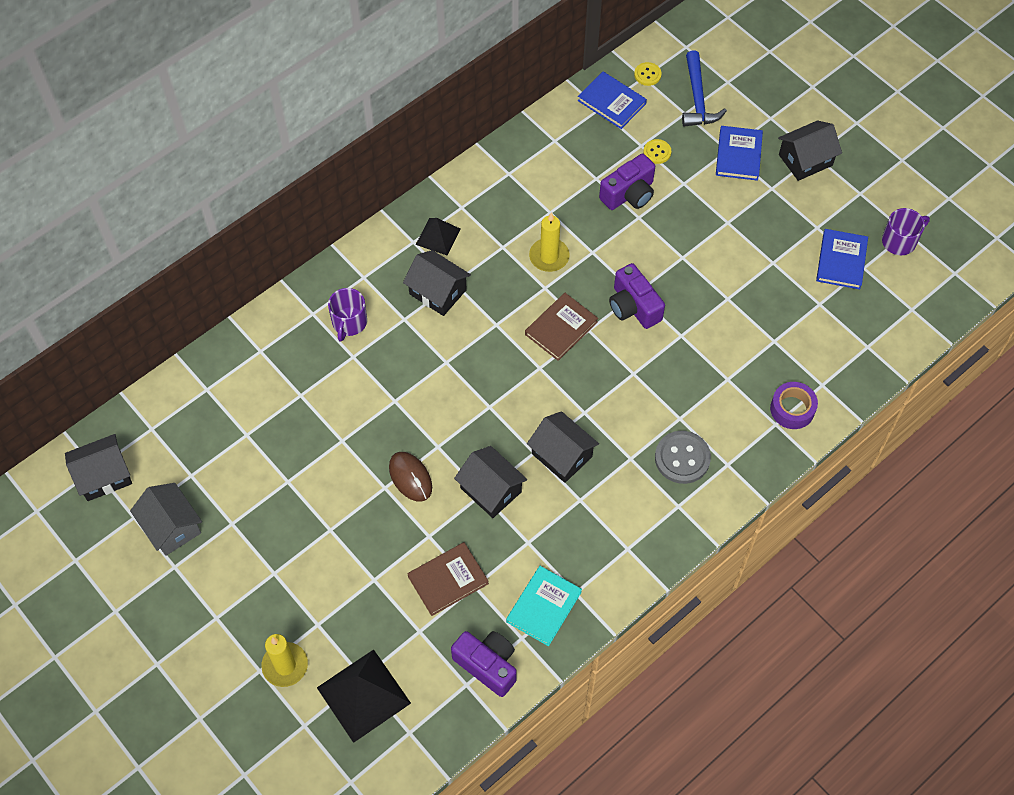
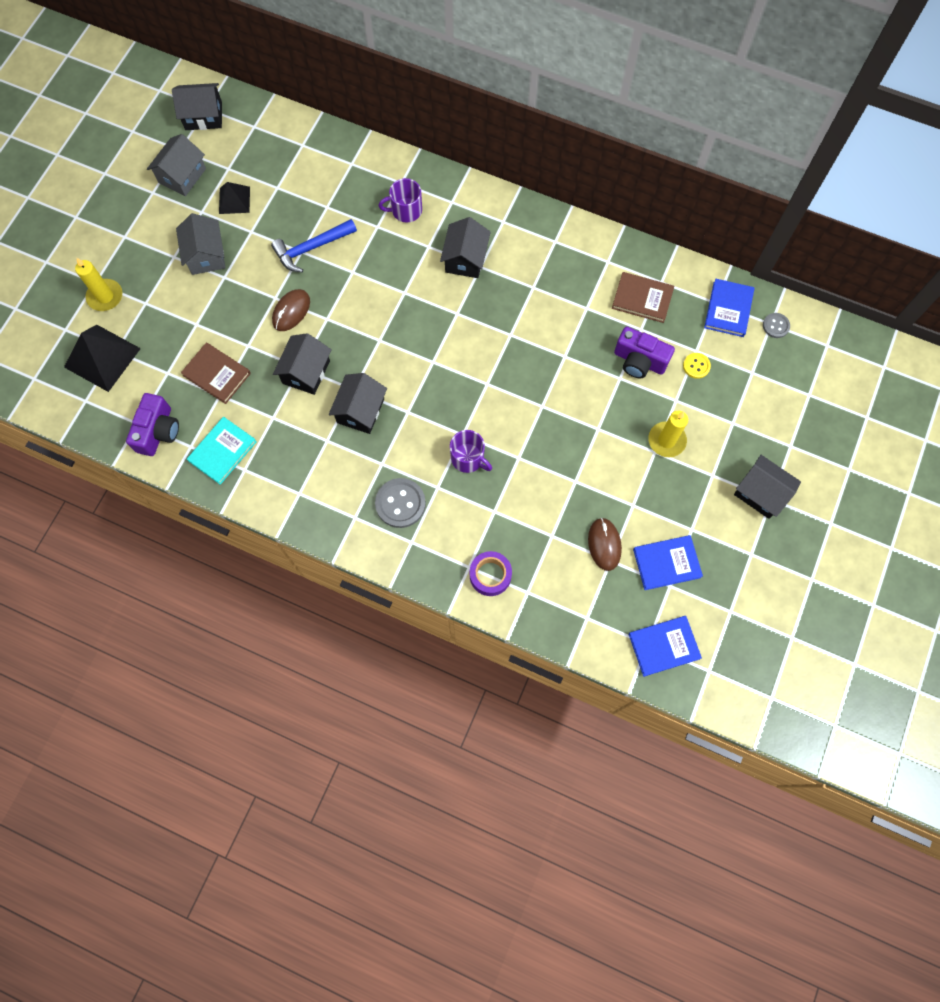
camera: 65 degrees right, 10 degrees up
black house [65,434,132,501] -> black house turned 45 degrees counterclockwise [172,83,222,130]
black pyramid [416,218,460,255] -> black pyramid moved to [219,182,250,214]
turquoise book [506,566,582,646] -> turquoise book turned 60 degrees counterclockwise [187,417,257,485]
brown book [525,293,598,361] -> brown book moved to [612,272,674,323]
yellow candle [529,213,570,272] -> yellow candle moved to [648,411,688,457]
purple camera [609,263,665,329] -> none
yellow button [634,62,662,86] -> grey button [763,313,790,338]
blue hammer [682,50,727,127] -> blue hammer moved to [271,219,357,272]
blue book [716,126,763,181] -> blue book moved to [629,616,702,677]
purple mug [882,208,930,255] -> purple mug moved to [450,430,492,473]
none -> grey house [176,213,226,275]
none -> brown mouse [588,517,622,571]

